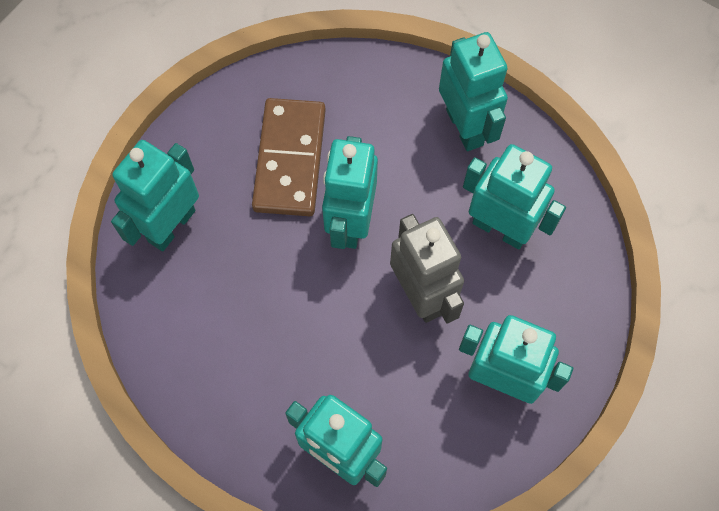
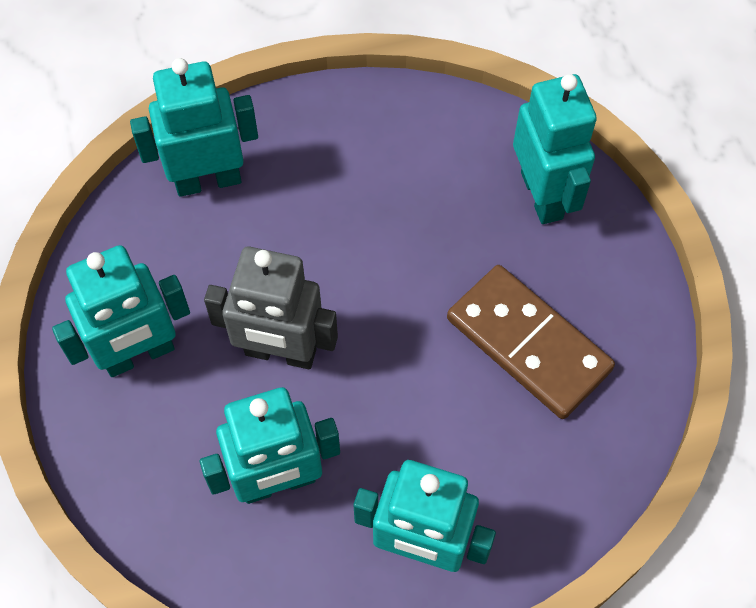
camera: 130 degrees right, 5 degrees down
turquoise robot [322,136,378,249] -> none

